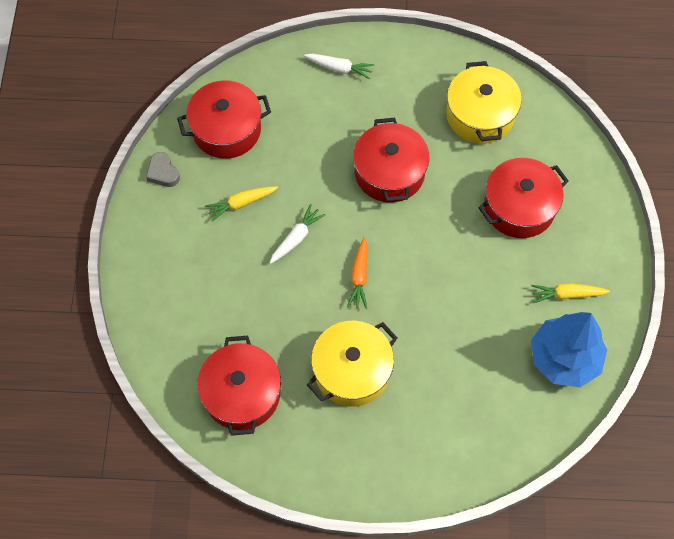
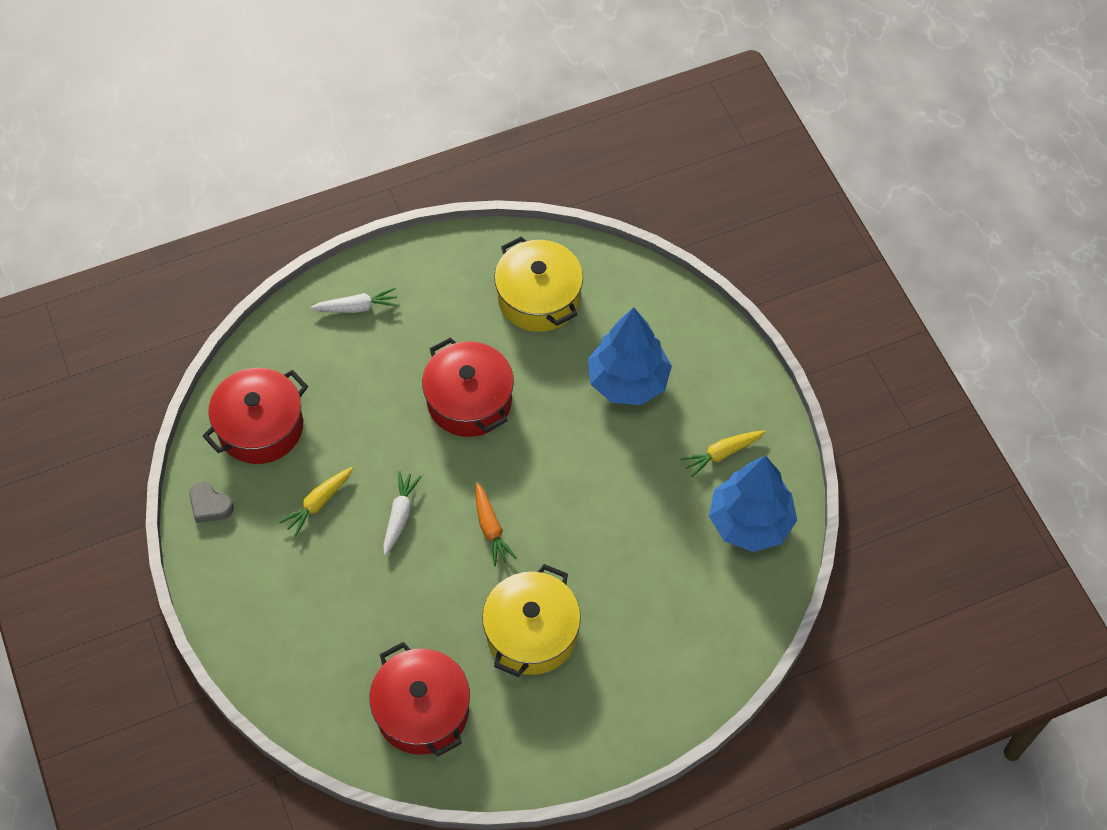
camera: 25 degrees left, 5 degrees down
red pot [478,158,569,238] -> blue tree [588,307,672,405]

